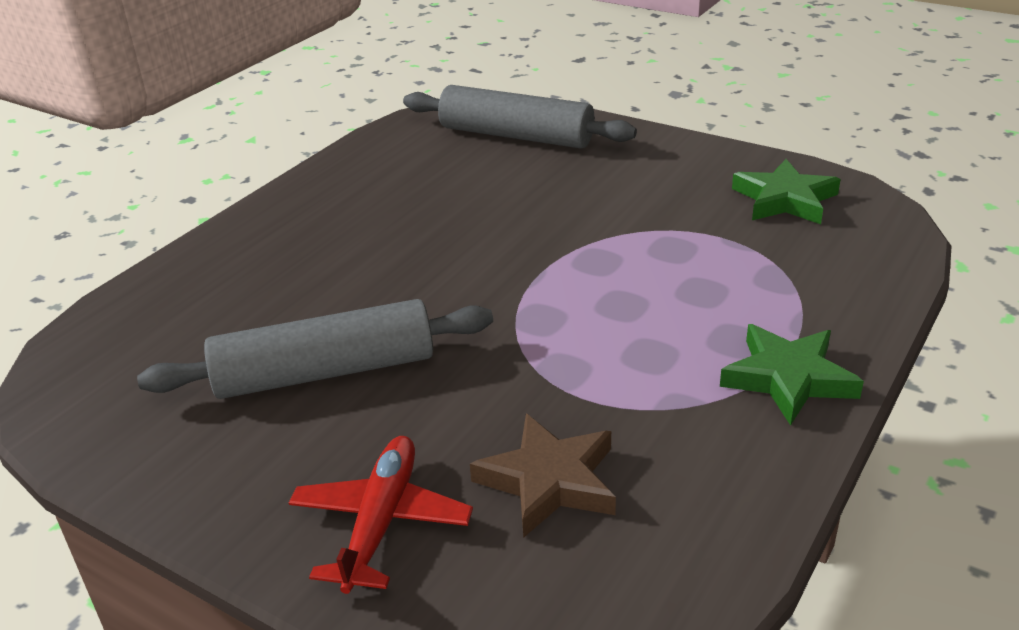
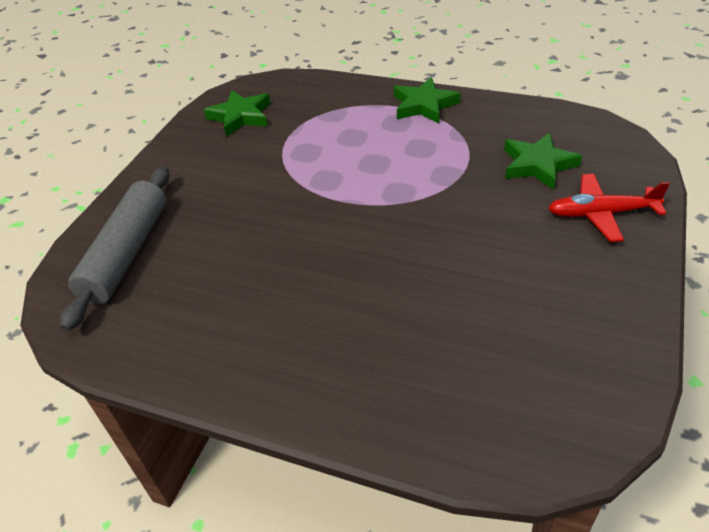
camera: 100 degrees left, 10 degrees up
grey rolling pin [137,299,493,399] -> none
brown star [470,414,616,538] -> green star [504,132,582,190]

